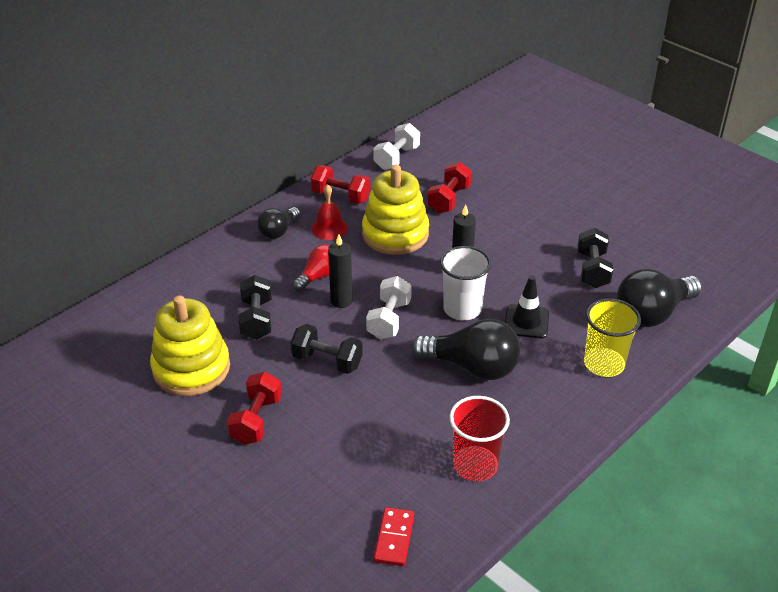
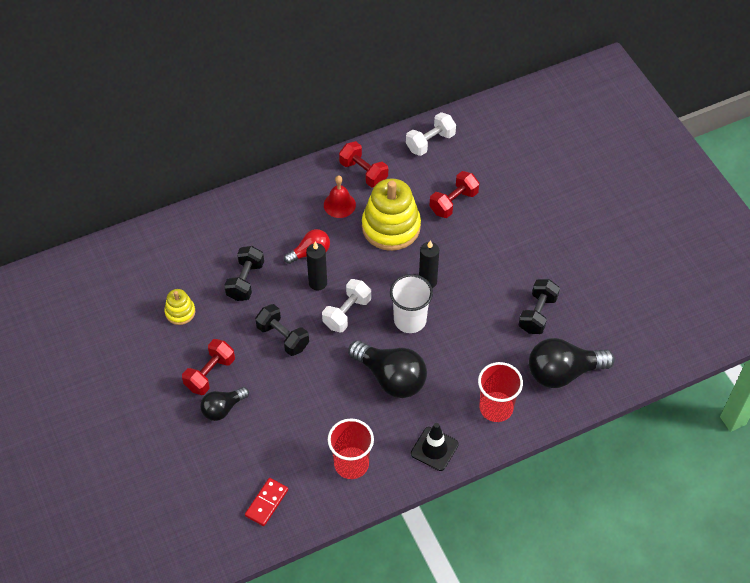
camera: 20 degrees right, 15 degrees up
yellow stacking toy [150,296,230,396] -> yellow stacking toy [164,289,195,325], size x0.49
black light bulb [257,207,300,239] -> black light bulb moved to [200,387,249,421]
black traffic cone [505,276,549,339] -> black traffic cone moved to [411,423,459,471]
yellow cup [584,298,641,377] -> red cup [478,362,523,422]

